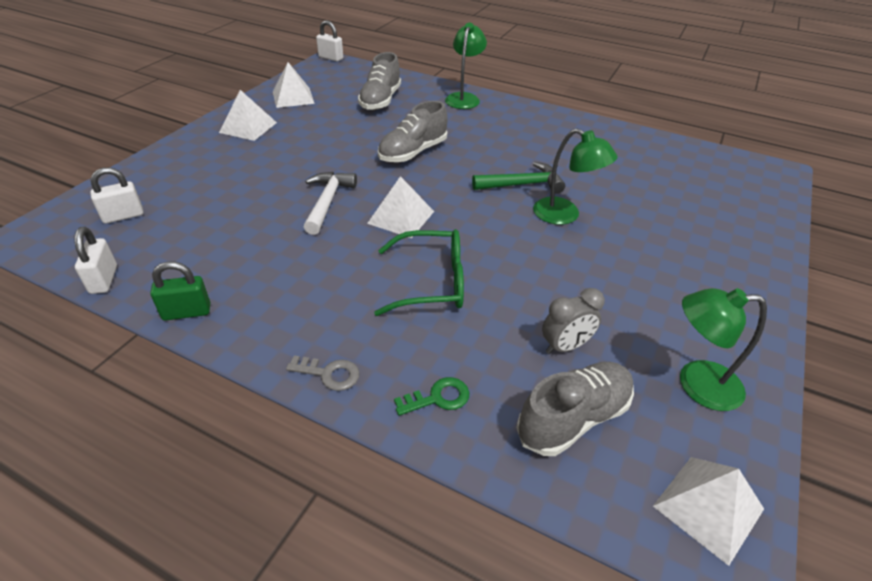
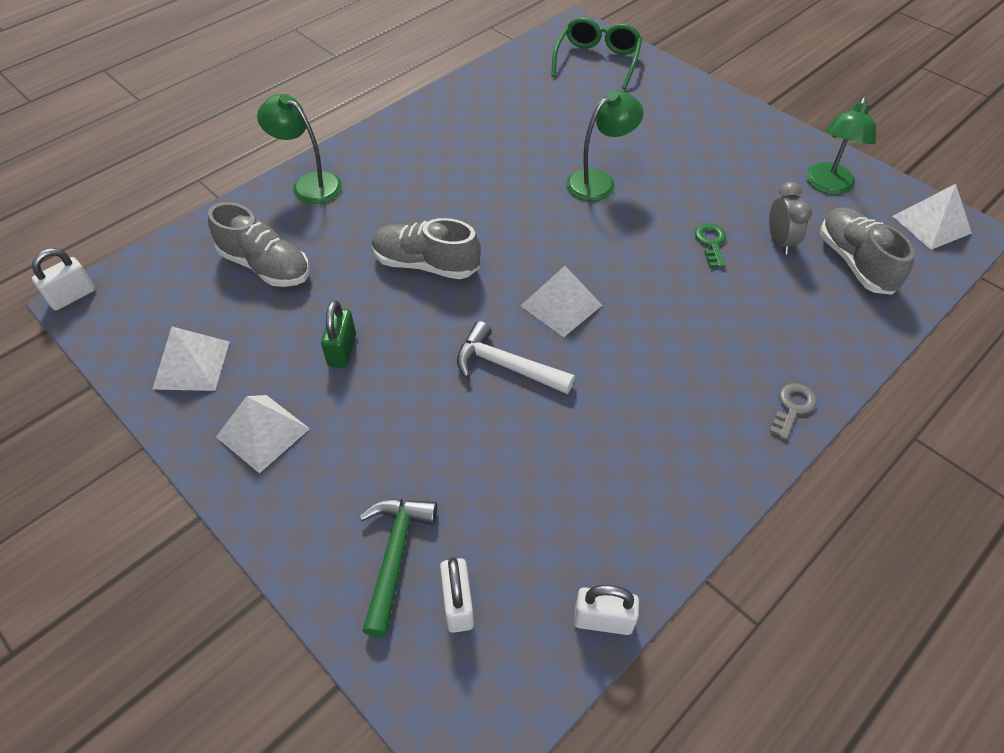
camera: 70 degrees left, 10 degrees up
green padlock [150,261,210,321] -> green padlock moved to [321,300,356,368]
green glasses [374,229,464,316] -> green glasses moved to [551,17,642,89]
grey shoe [378,101,448,163] -> grey shoe turned 135 degrees clockwise [372,218,481,279]
green key [394,377,470,416] -> green key moved to [695,224,726,268]
green hammer [472,162,565,194] -> green hammer moved to [359,499,437,638]

